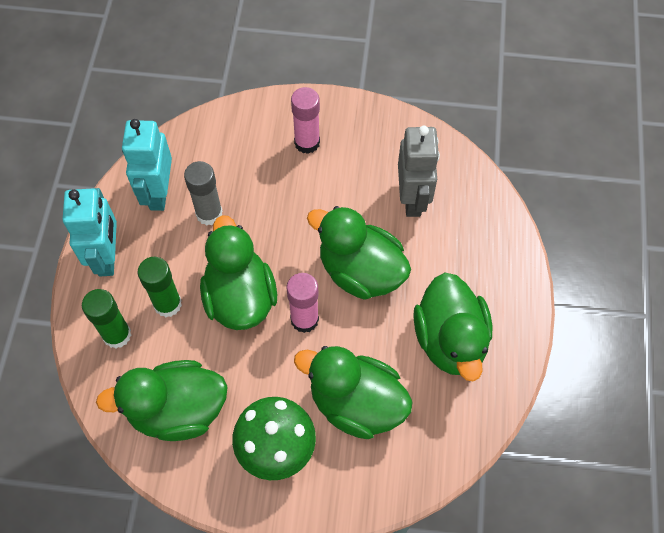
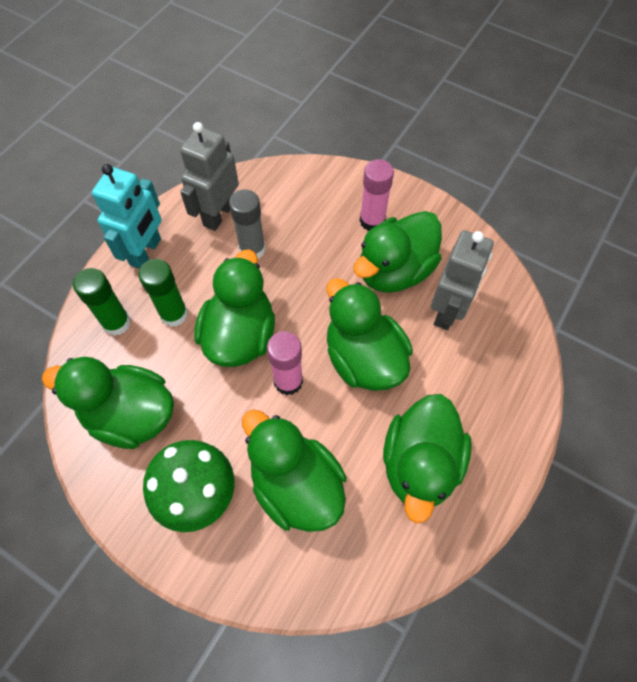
camera: 25 degrees right, 0 degrees up
turquoise robot [122,119,172,211] -> grey robot [180,122,239,231]
none -> green duck [353,211,442,293]

